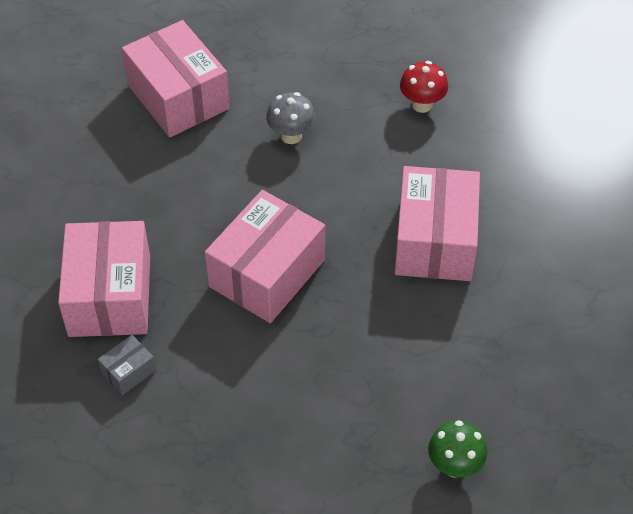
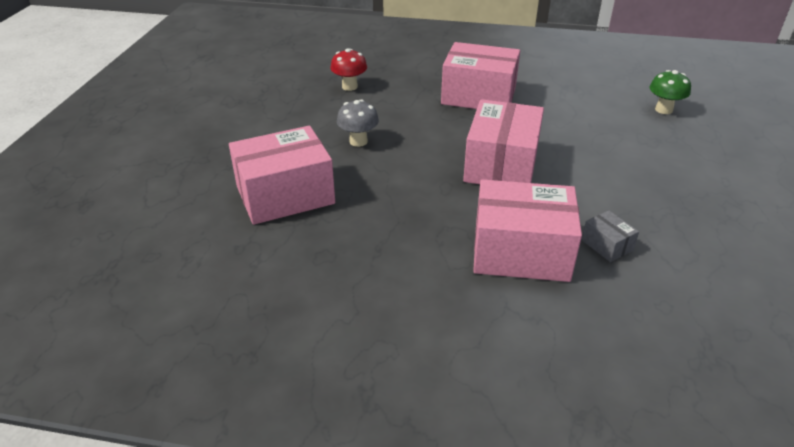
camera: 80 degrees left, 15 degrees down
pink box [205,190,325,323] -> pink box turned 60 degrees clockwise [463,99,544,184]

